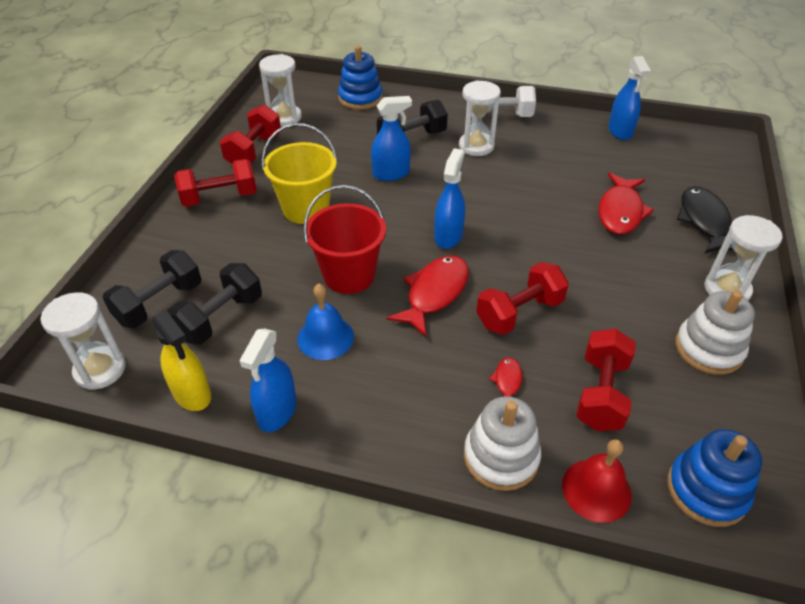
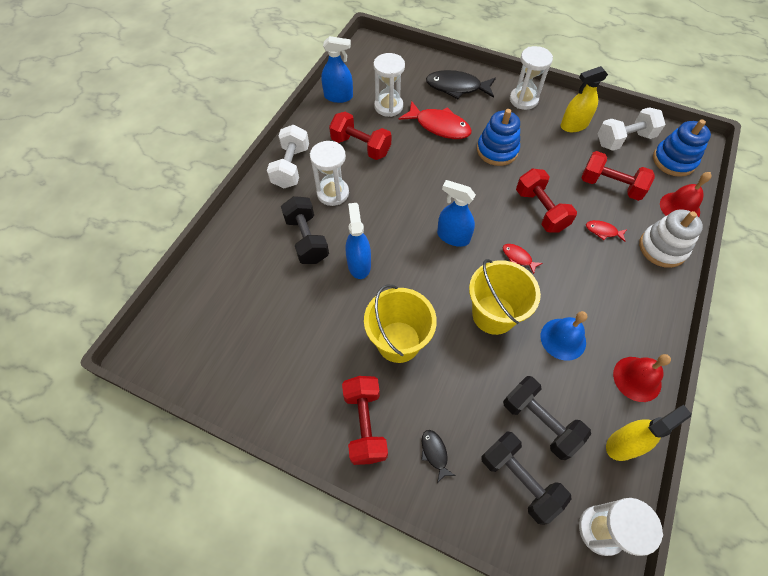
camera: 80 degrees left, 15 degrees up
red dumbbell [220,105,281,164] -> red dumbbell moved to [329,112,391,160]
blue spray bottle [239,329,297,432] -> red bell [613,354,671,402]
white hourglass [259,54,302,127] -> white hourglass moved to [374,53,405,117]
red bucket [303,185,386,294] -> yellow bucket [469,259,541,335]
blue stacking toy [338,46,383,110] -> blue stacking toy moved to [477,109,520,166]
red fish [387,255,469,337] -> red fish [503,244,543,274], size x0.49
white stacking toy [675,290,755,375] -> yellow spray bottle [560,66,608,132]
none -> black fish [421,430,456,483]
none -> white dumbbell [597,107,665,151]

